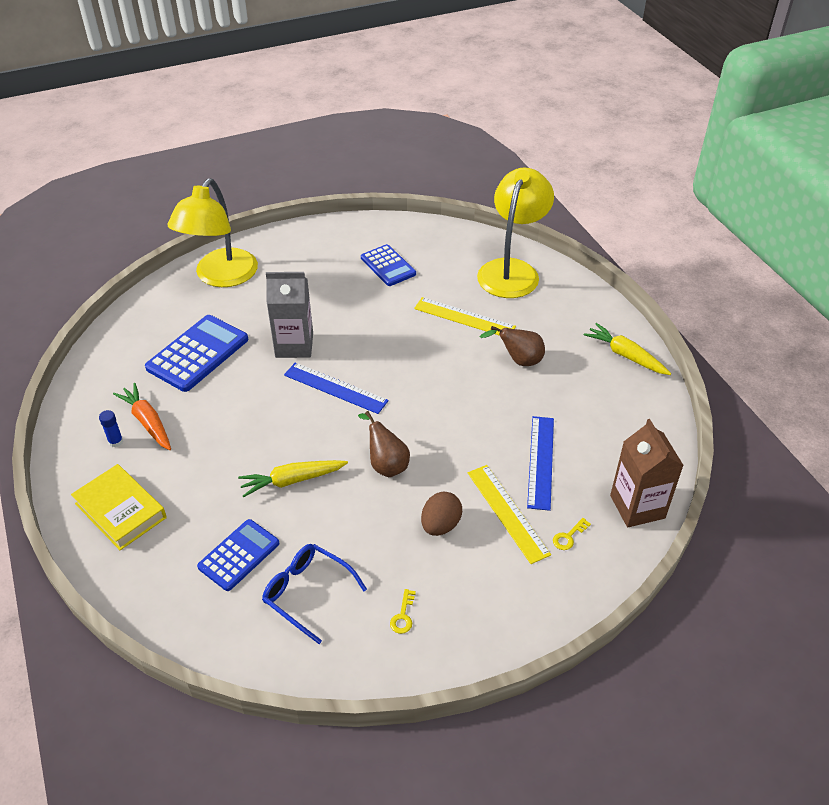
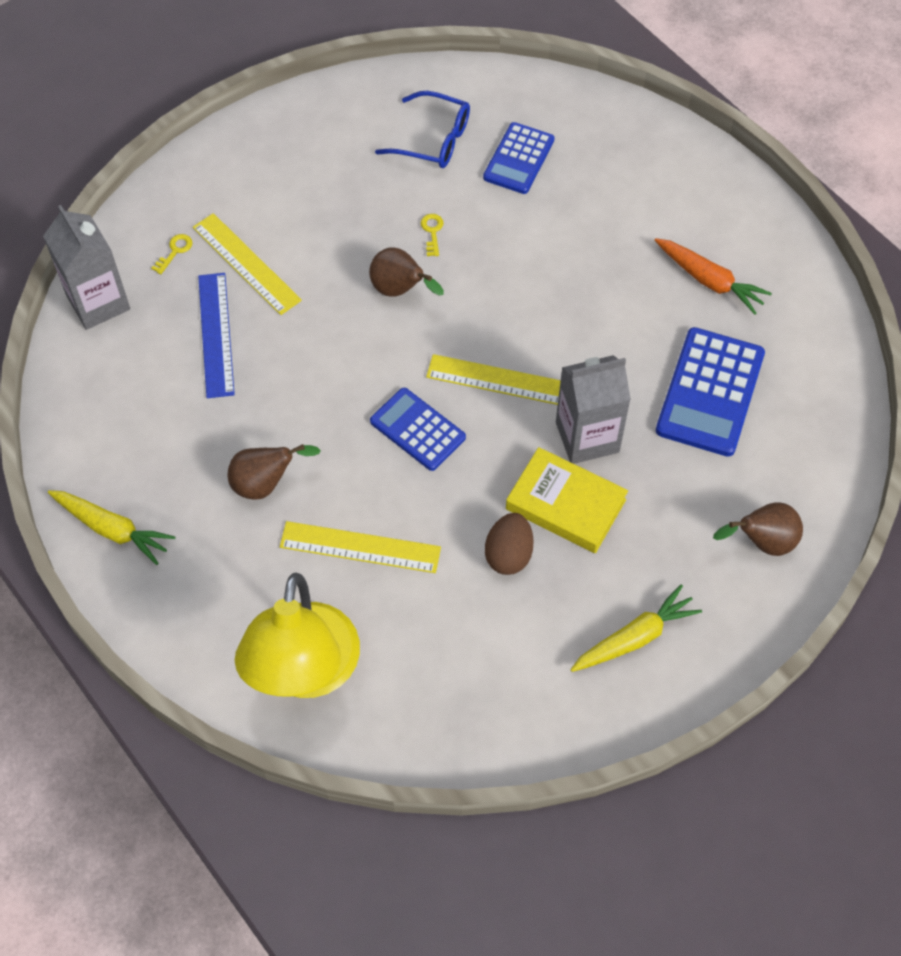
camera: 165 degrees right, 15 degrees up
yellow book [71,464,167,550] -> yellow book moved to [506,447,628,553]
blue glue stick [99,410,123,447] -> none
yellow lamp [168,179,258,287] -> brown pear [713,502,803,556]
yellow carrot [238,460,348,497] -> yellow carrot moved to [570,584,702,672]
blue ruler [284,362,389,414] -> yellow ruler [426,354,561,405]
blue calculator [361,244,416,286] -> blue calculator moved to [370,388,466,471]
yellow key [390,589,416,634] -> yellow key moved to [421,214,444,256]
brown egg [421,491,462,536] -> brown egg moved to [485,513,534,575]
brown carton [610,419,684,527] -> grey carton [43,205,130,330]

